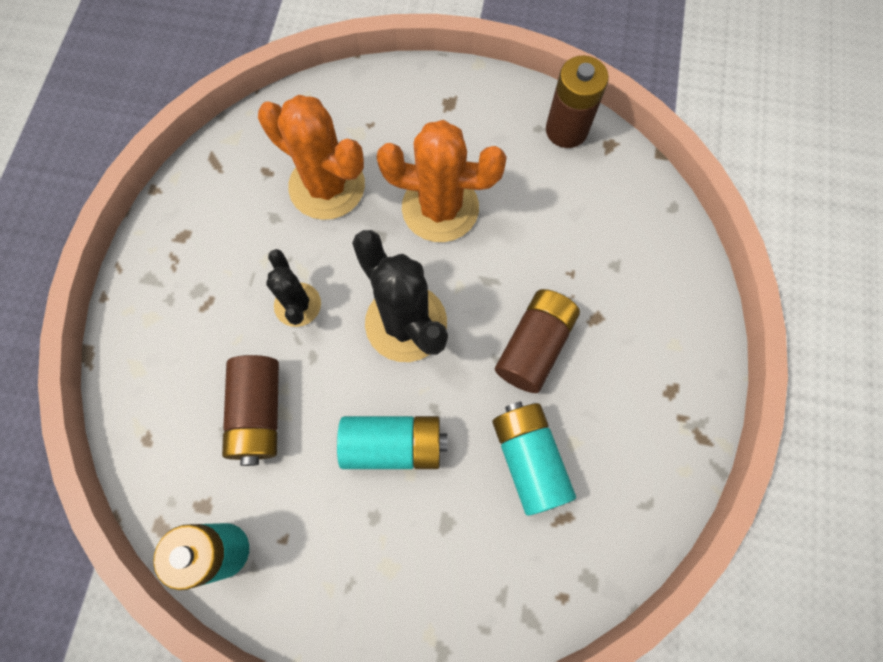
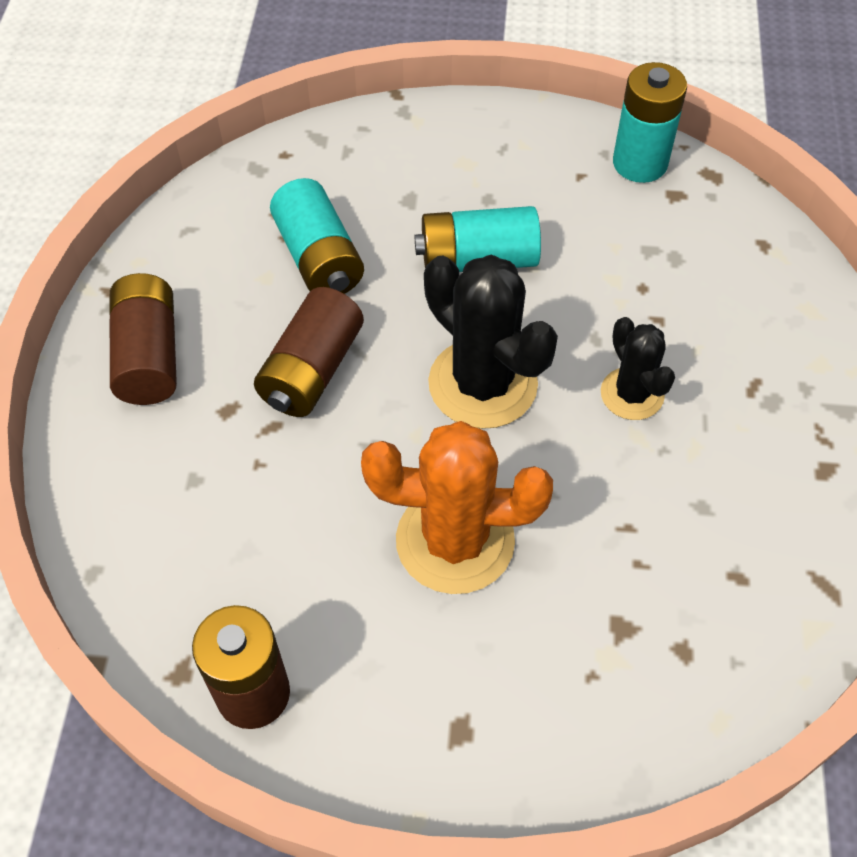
camera: 175 degrees right, 15 degrees down
brown battery [222,355,279,466] -> brown battery moved to [110,273,177,405]
orange cactus [258,95,365,220] -> none

